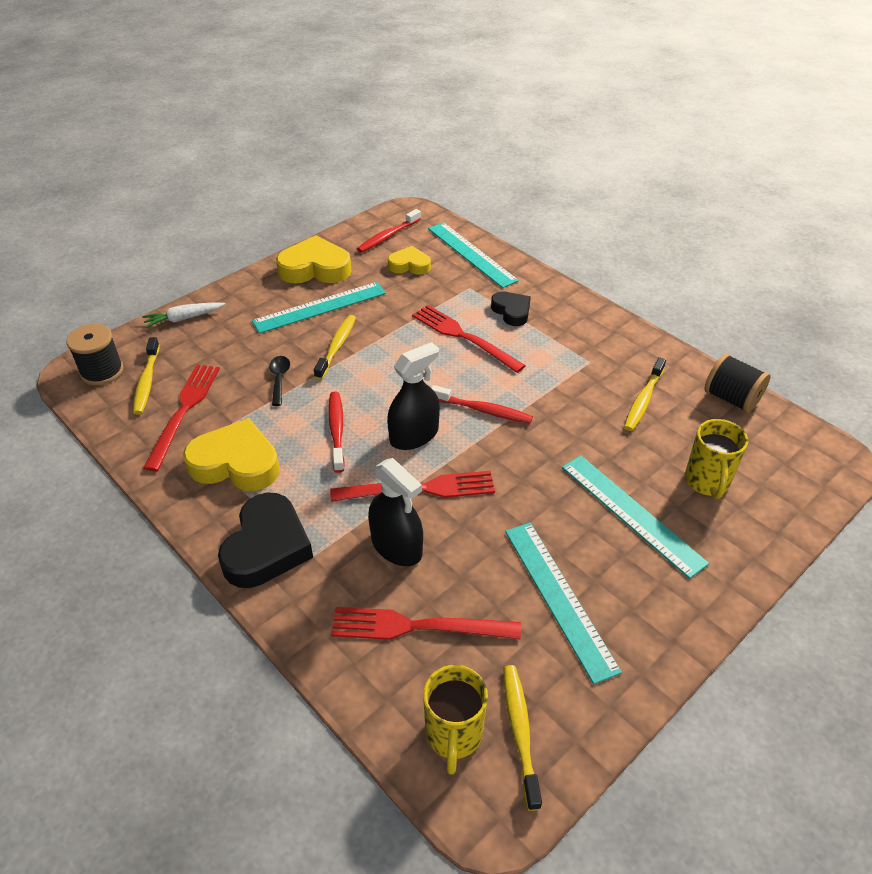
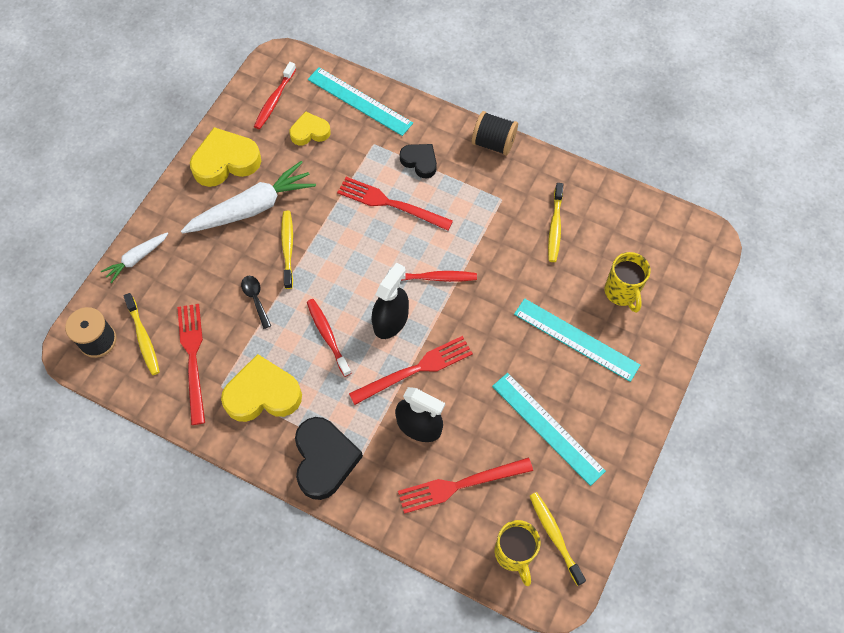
camera: 20 degrees left, 20 degrees up
turquoise ruler [252,282,386,334] -> white carrot [181,161,316,233]
black spool [704,353,771,413] -> black spool moved to [472,111,518,156]

